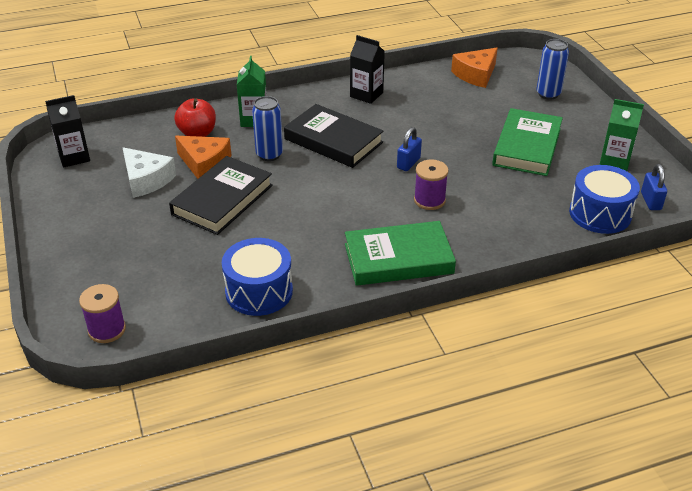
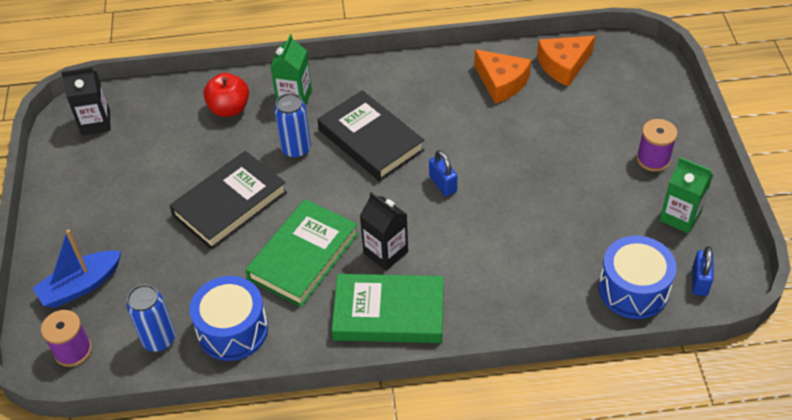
camera: 15 degrees right, 10 degrees up
white cheese [122,147,176,198] -> none
orange cheese [175,136,232,179] -> orange cheese moved to [474,49,531,104]
black carton [350,35,385,104] -> black carton moved to [360,192,408,271]
blue padlock [397,127,422,171] -> blue padlock turned 75 degrees counterclockwise [429,150,457,196]
purple spool [414,159,448,210] -> purple spool moved to [637,119,677,172]
green book [492,108,563,176] -> green book moved to [245,199,358,307]
blue can [536,39,569,100] -> blue can moved to [126,284,175,352]
none -> blue boat [32,229,121,308]

